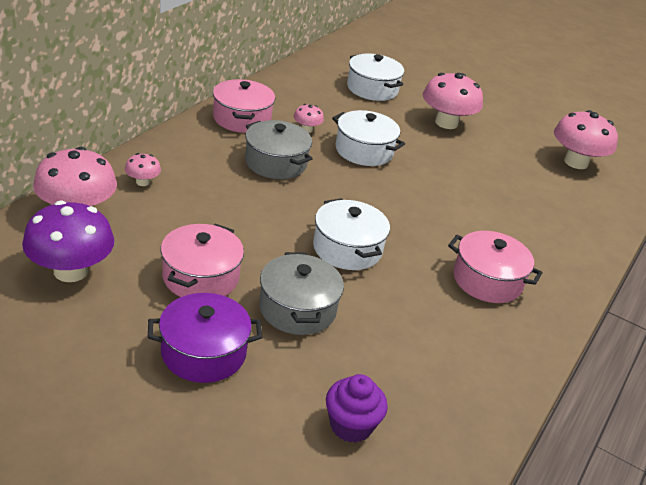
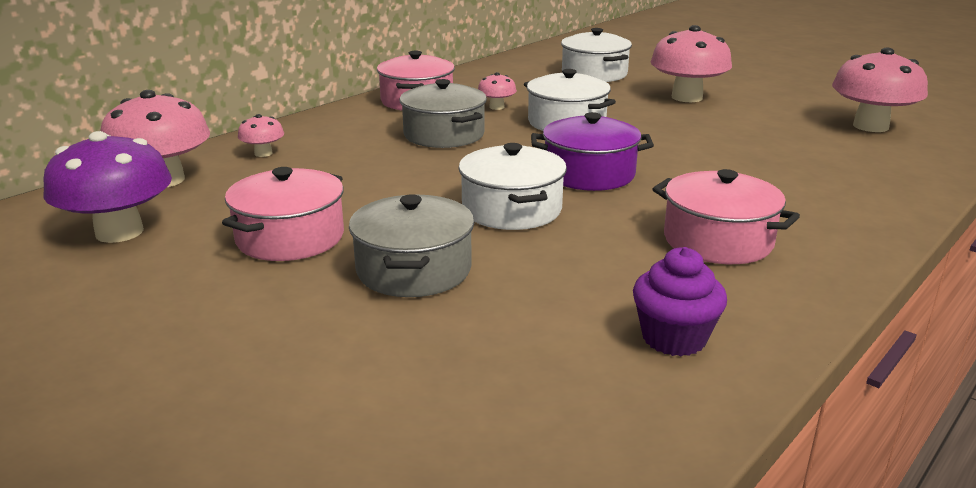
camera: 15 degrees right, 10 degrees down
purple pot [148,293,262,383] -> purple pot moved to [531,112,654,191]
purple cupcake [326,374,388,443] -> purple cupcake moved to [633,247,727,356]

